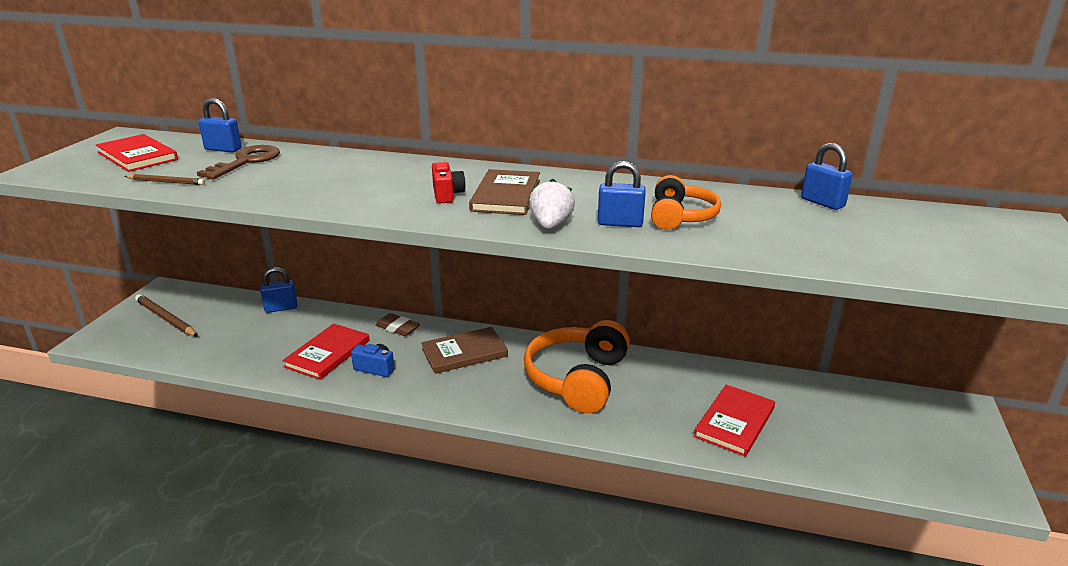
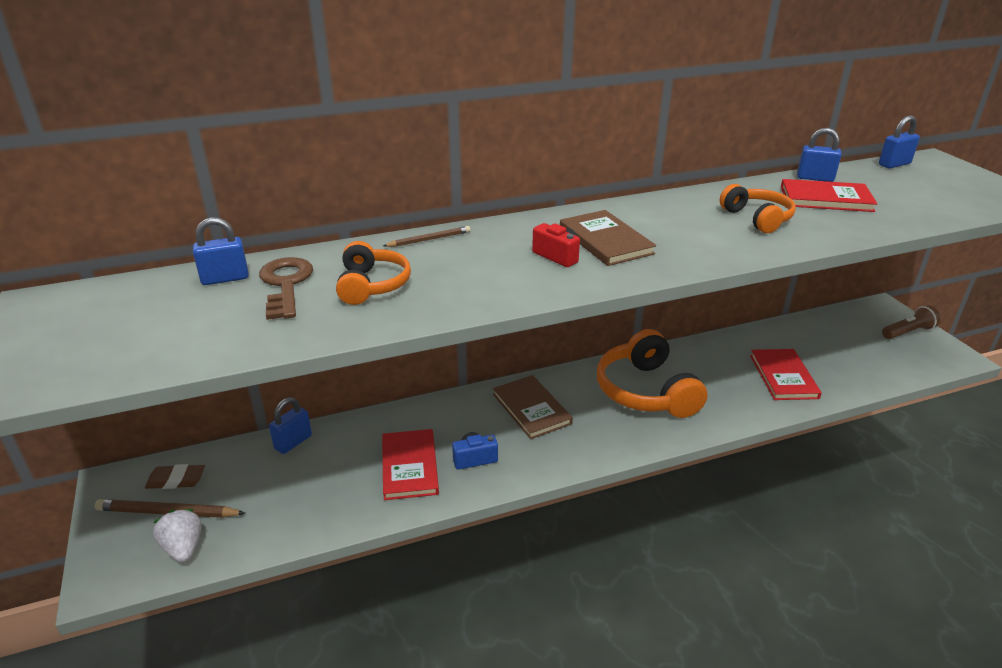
camera: 35 degrees left, 5 degrees up
red book [96,134,178,172] -> red book moved to [781,179,878,212]
brown pencil [124,174,205,185] -> brown pencil moved to [383,226,471,247]
brown eraser [375,313,420,336] -> brown eraser moved to [145,464,205,489]
brown book [421,327,508,374] -> brown book turned 60 degrees counterclockwise [493,375,573,439]
white strawberry [529,179,575,229] -> white strawberry moved to [153,509,201,562]
blue padlock [598,161,646,227] -> blue padlock moved to [879,115,920,168]
none -> orange headphones [336,241,411,305]
none -> brown flashlight [882,305,940,339]

